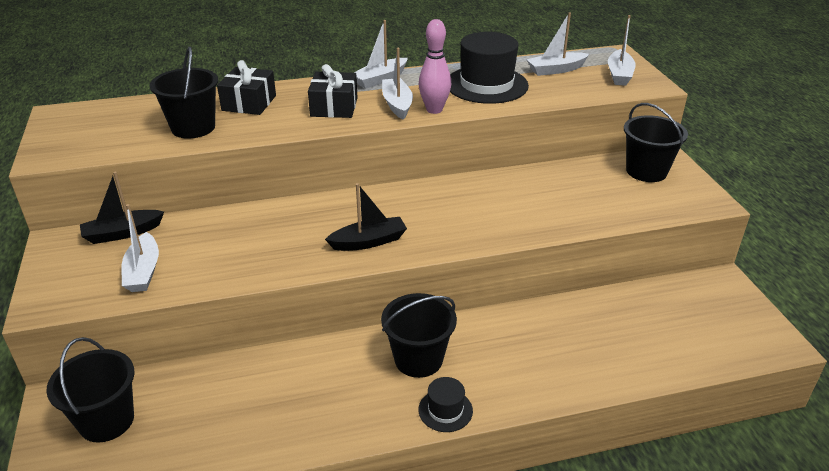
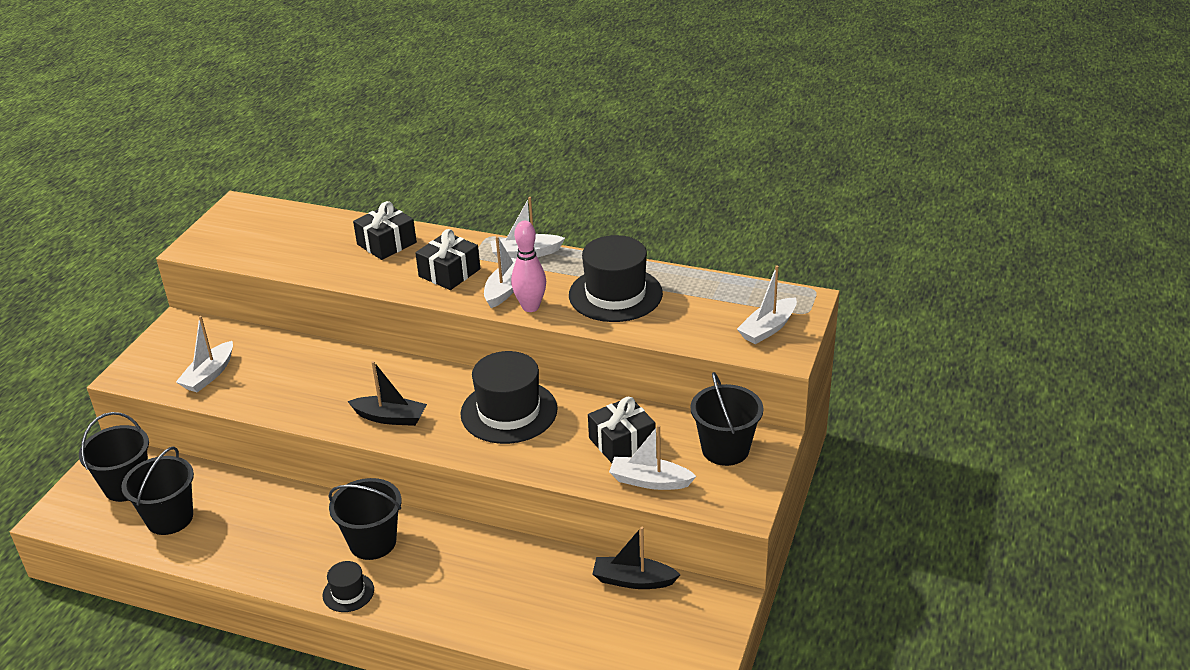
camera: 35 degrees right, 0 degrees up
black boat [80,172,164,244] -> black boat moved to [593,527,681,589]
black bucket [150,47,218,139] -> black bucket moved to [121,446,194,535]
white boat [526,12,589,76] -> white boat moved to [609,425,696,490]
none -> black hat [460,351,558,444]
none -> black gift [588,397,655,463]

